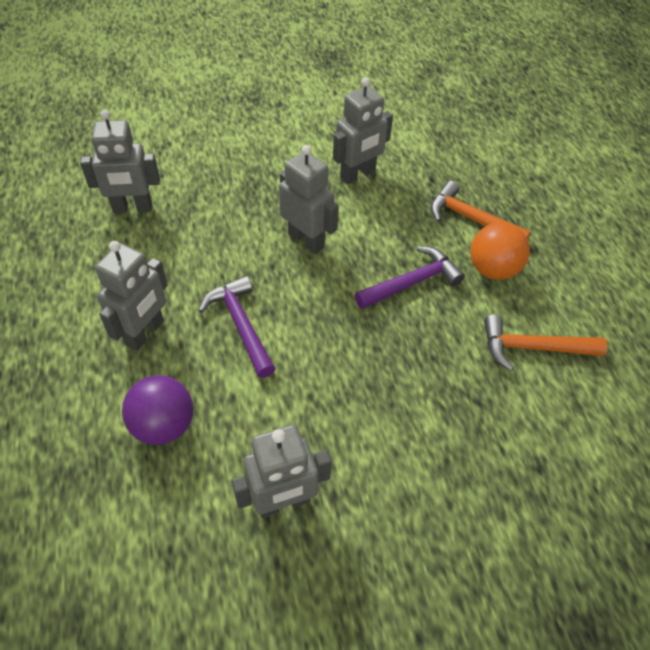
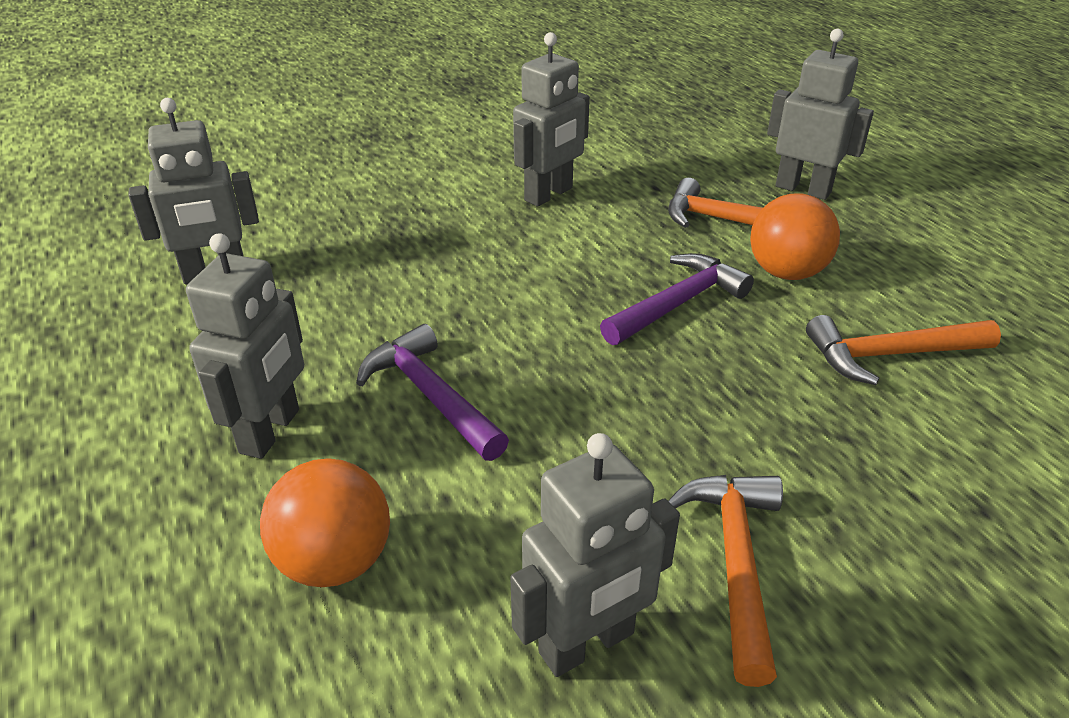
camera: 10 degrees left, 15 degrees down
purple ball [122,375,193,445] -> orange ball [260,458,390,587]
grey robot [279,145,339,254] -> grey robot moved to [767,29,874,200]
none -> orange hammer [668,475,783,687]

